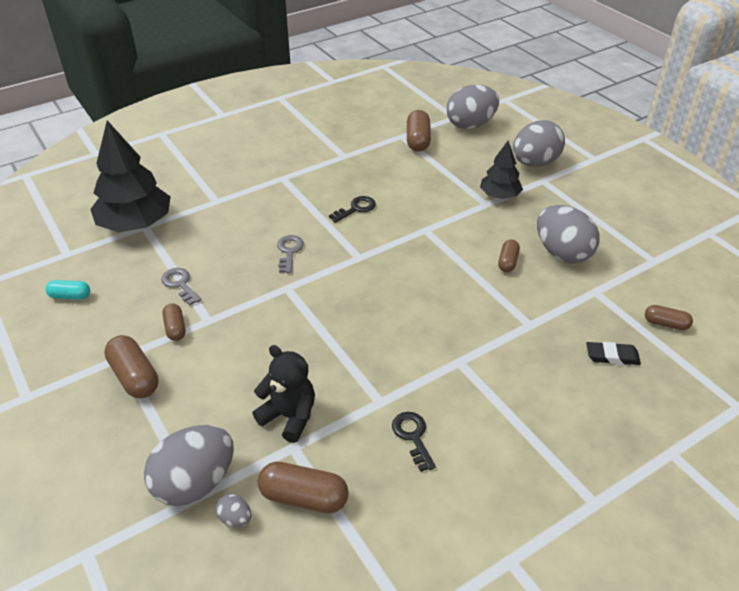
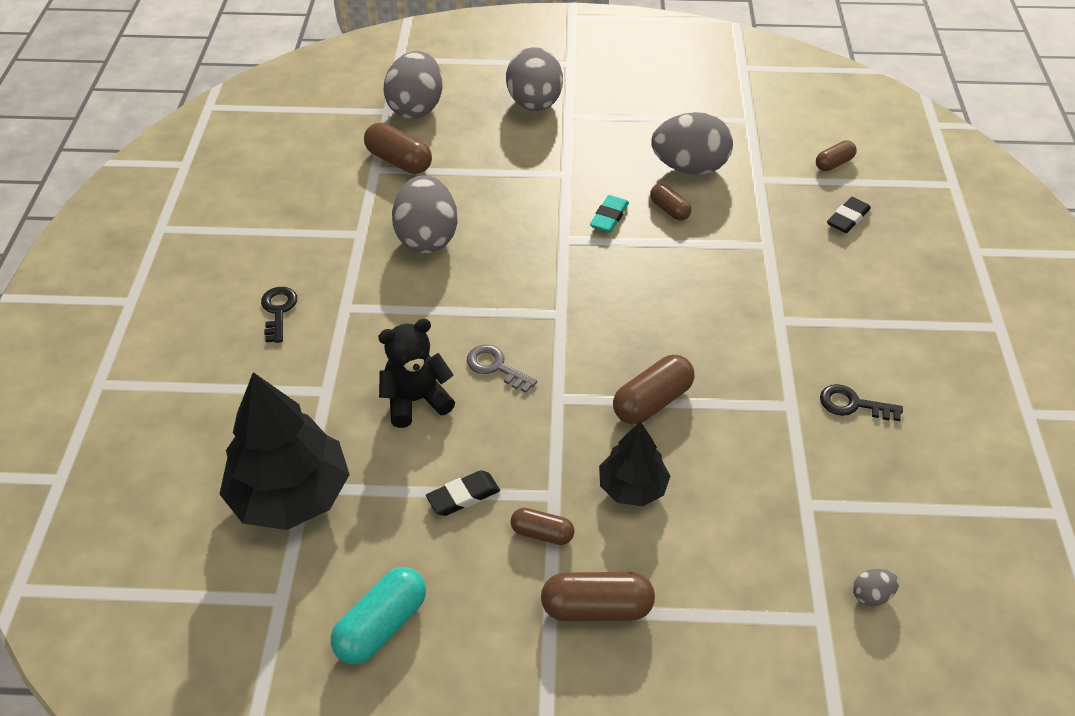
camera: 55 degrees left, 5 degrees up
turquoise capsule [45,280,90,300] -> turquoise capsule [331,567,426,664], size x1.64
grey egg [144,425,234,506] -> grey egg moved to [392,175,458,253]
grey key [161,268,201,306] -> black eraser [426,470,500,516]
black teddy bear [252,345,315,443] -> black teddy bear moved to [378,319,455,428]
brown capsule [258,462,349,513] -> brown capsule moved to [613,355,694,424]
black key [329,196,376,223] -> black key moved to [261,287,297,343]
black tree [480,141,523,199] -> black tree moved to [599,421,670,506]
none -> turquoise eraser [590,195,629,232]

